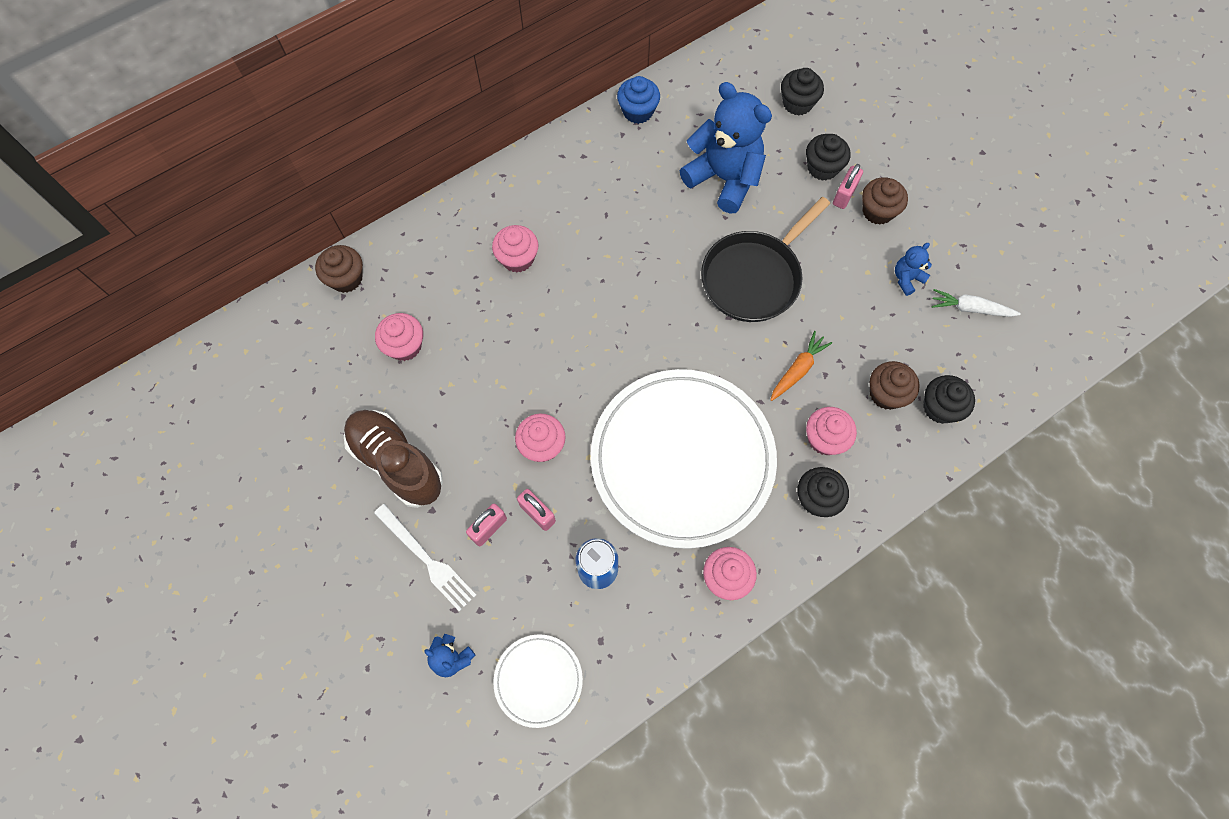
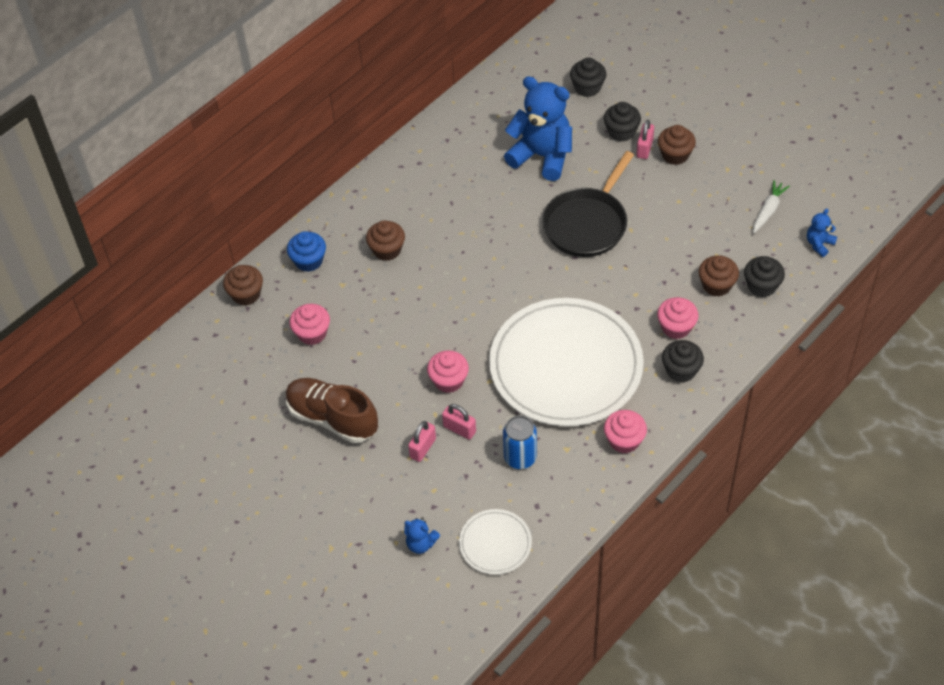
camera: 10 degrees left, 15 degrees down
white fork [374,504,476,612] -> none
pink cupcake [492,225,539,273] -> brown cupcake [366,220,405,261]
blue cupcake [617,76,660,124] -> blue cupcake moved to [287,231,326,272]
orange carrot [771,331,832,401] -> none
blue teddy bear [895,243,932,296] -> blue teddy bear moved to [807,209,837,257]
white carrot [932,289,1021,317] -> white carrot turned 120 degrees clockwise [753,180,790,233]

